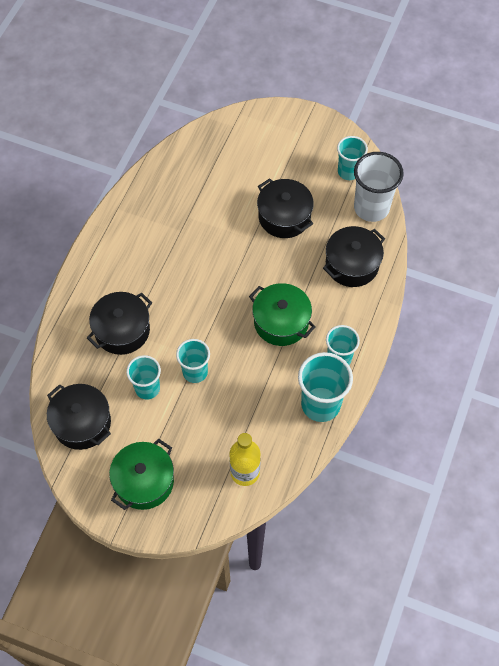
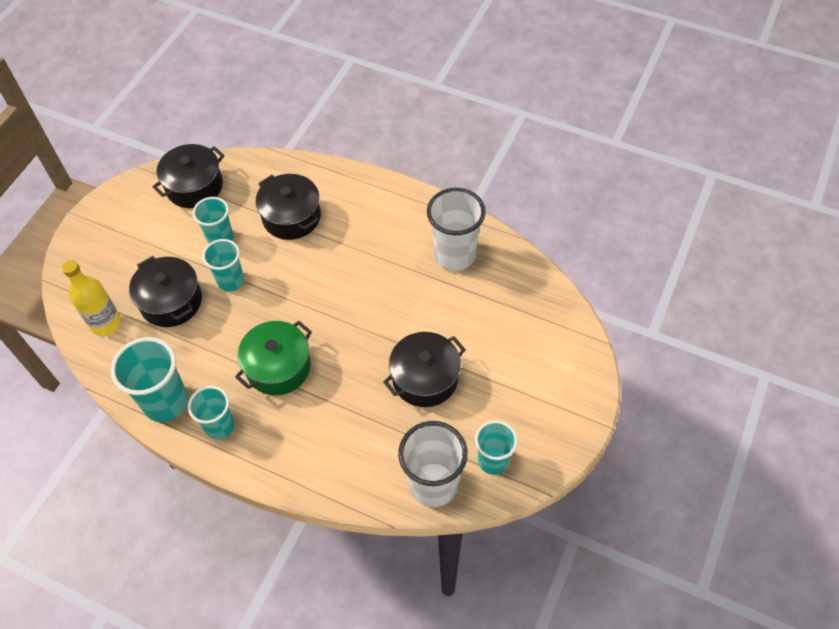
camera: 95 degrees right, 5 degrees down
green pot [109,439,174,510] -> none
black pot [323,226,385,287] -> black pot moved to [129,256,202,327]
none -> white cup [427,188,486,271]

